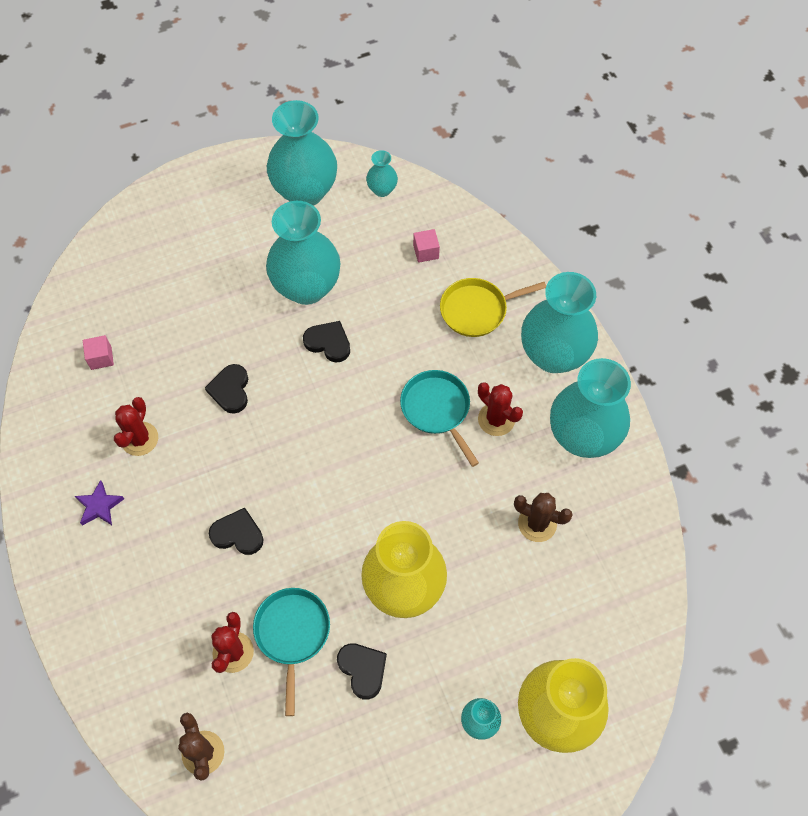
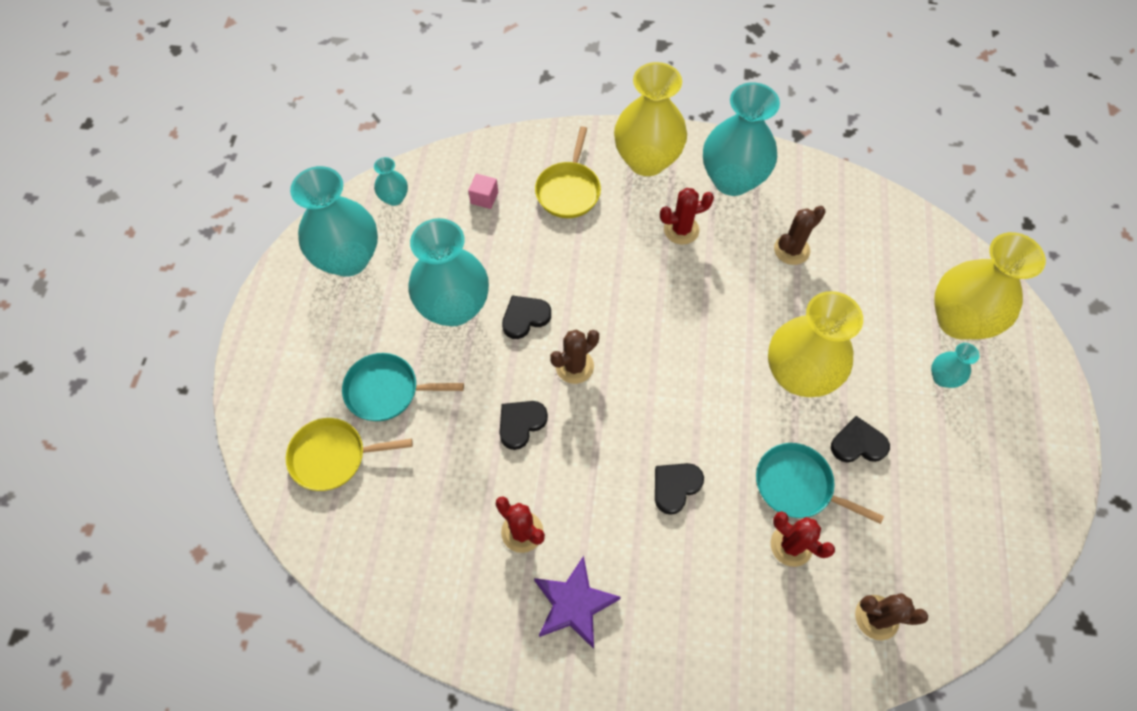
camera: 60 degrees left, 0 degrees up
purple star [75,480,124,526] -> purple star [534,556,621,649], size x1.63
pink cube [83,335,114,370] -> none
black heart [205,364,248,414] -> black heart turned 105 degrees clockwise [499,401,548,450]
turquoise pan [400,370,479,467] -> turquoise pan moved to [342,353,464,421]
turquoise vase [521,272,598,373] -> yellow vase [614,62,687,176]
none -> yellow pan [286,418,413,491]
none -> brown cactus [550,329,599,384]

